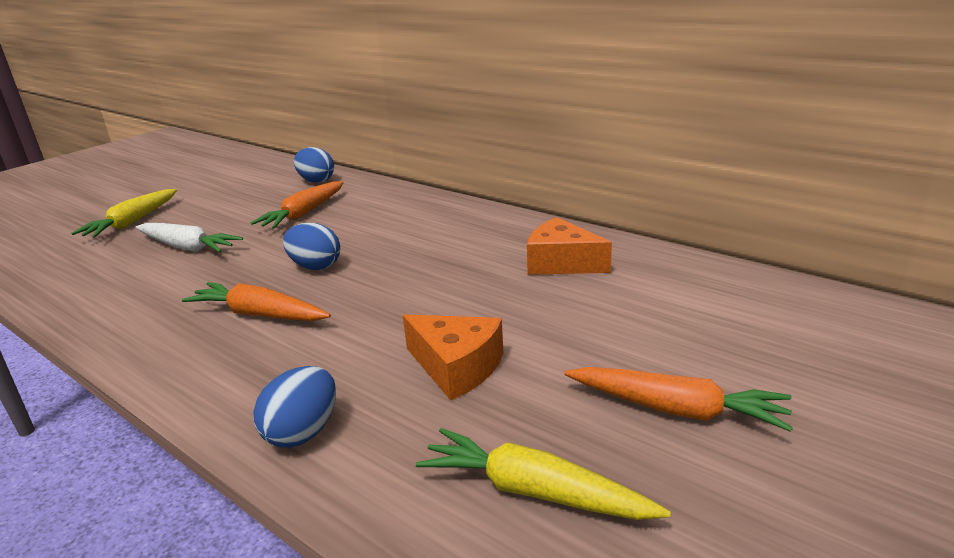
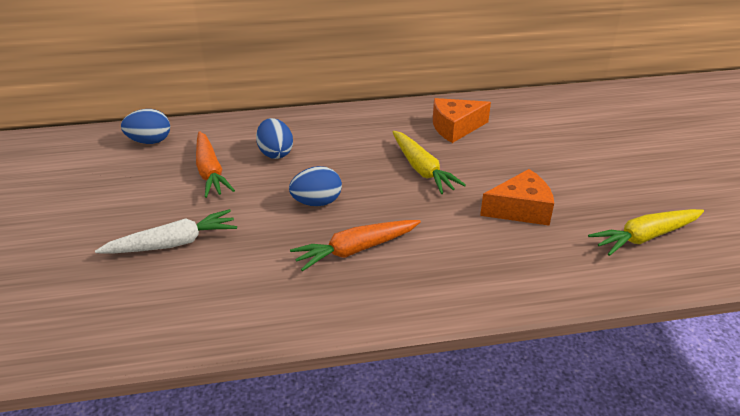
camera: 50 degrees left, 10 degrees up
yellow carrot [71,189,177,238] -> yellow carrot moved to [392,131,466,194]
blue egg [253,366,336,448] -> blue egg moved to [256,118,293,159]
orange carrot [565,367,793,432] -> none

